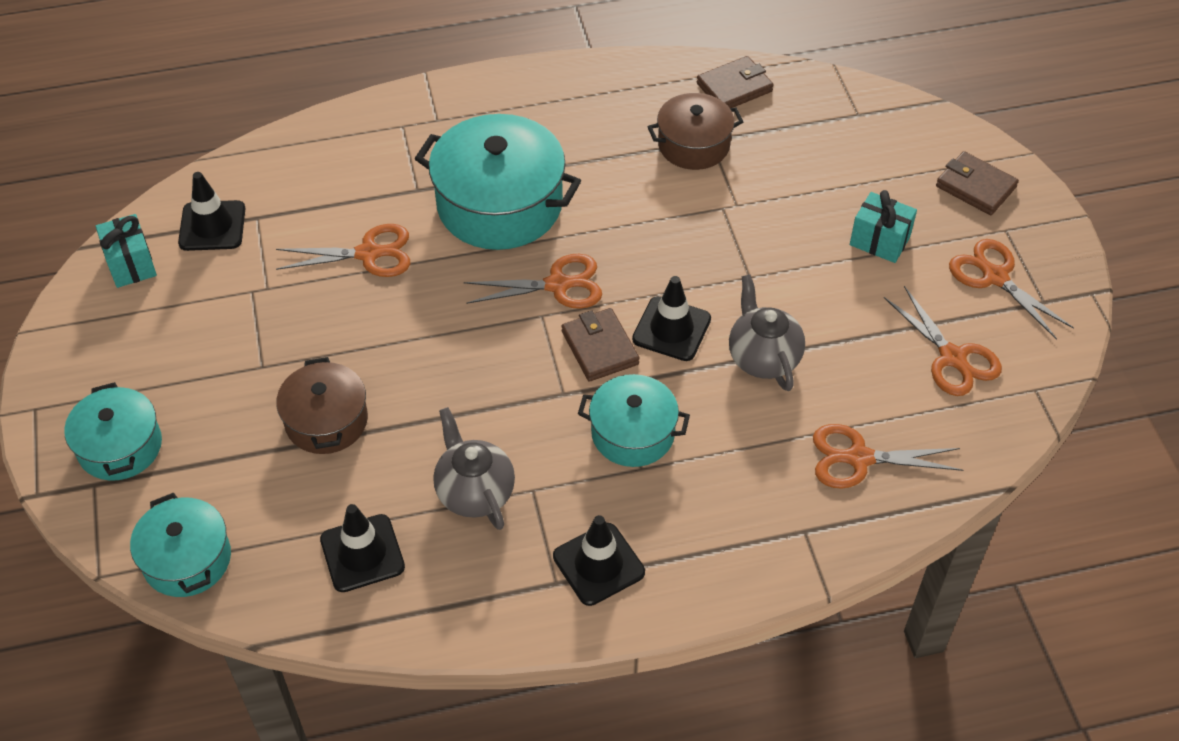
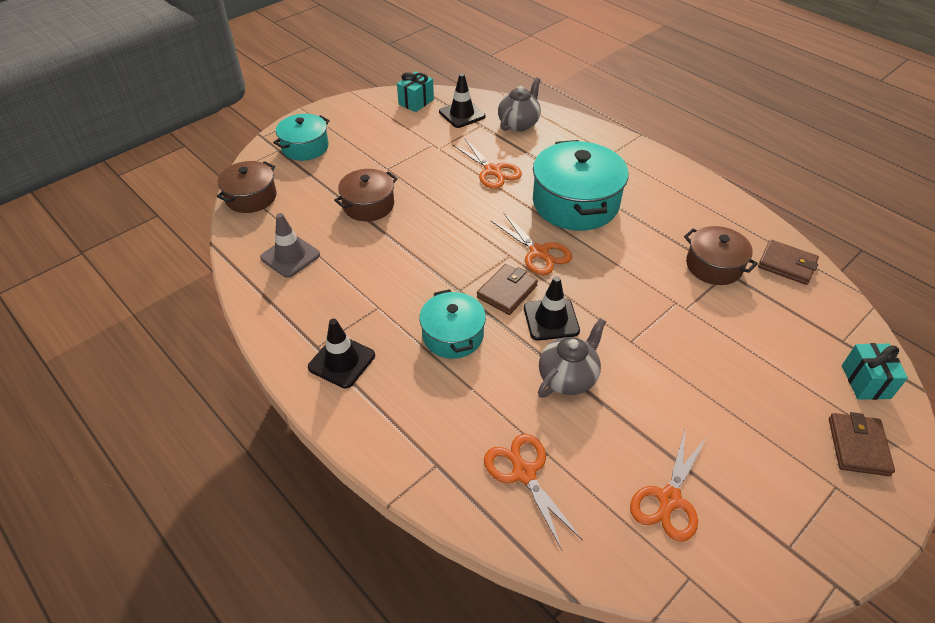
camera: 60 degrees right, 5 degrees down
turquoise pot [130,493,231,597] -> brown pot [217,161,277,213]
black traffic cone [320,504,405,592] -> grey traffic cone [260,213,320,278]
grey teapot [433,407,515,530] -> grey teapot moved to [498,78,541,132]
turquoise gift [850,190,917,263] -> turquoise gift moved to [842,343,908,400]
orange scissors [949,239,1074,340] -> none

